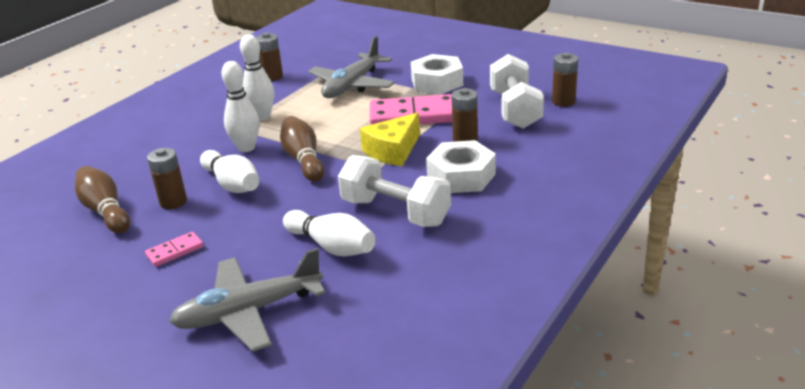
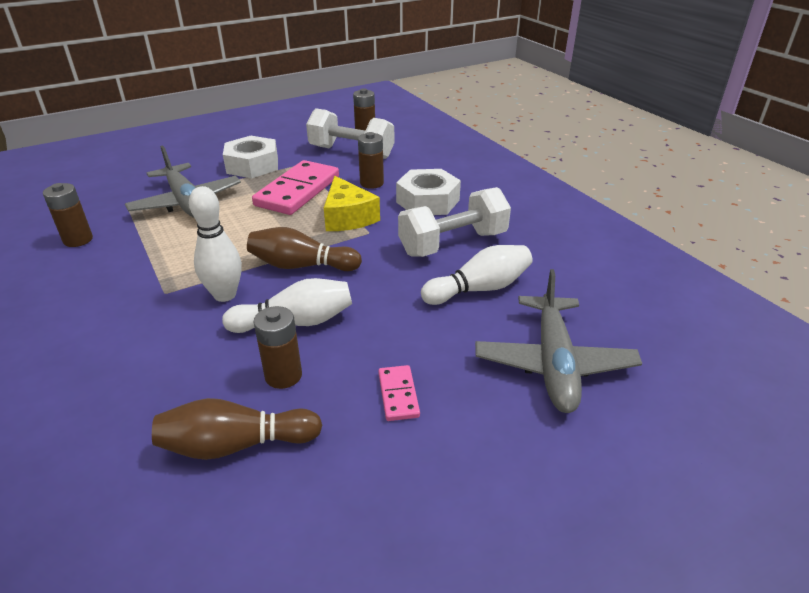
camera: 65 degrees left, 5 degrees up
white bowling pin [240,34,274,121] -> none

